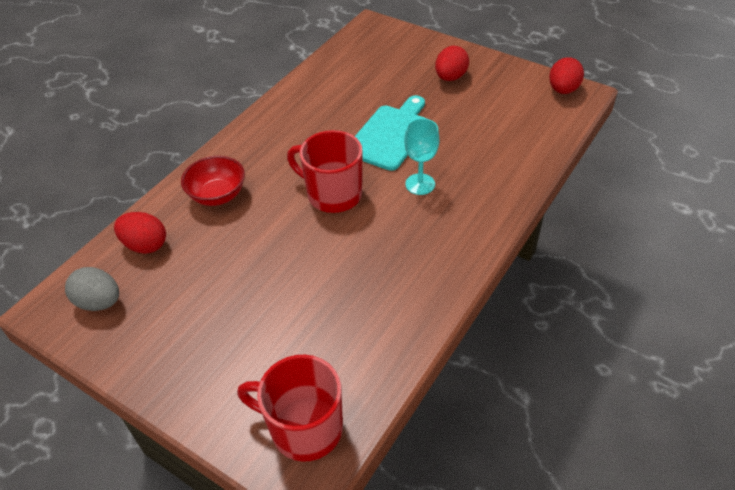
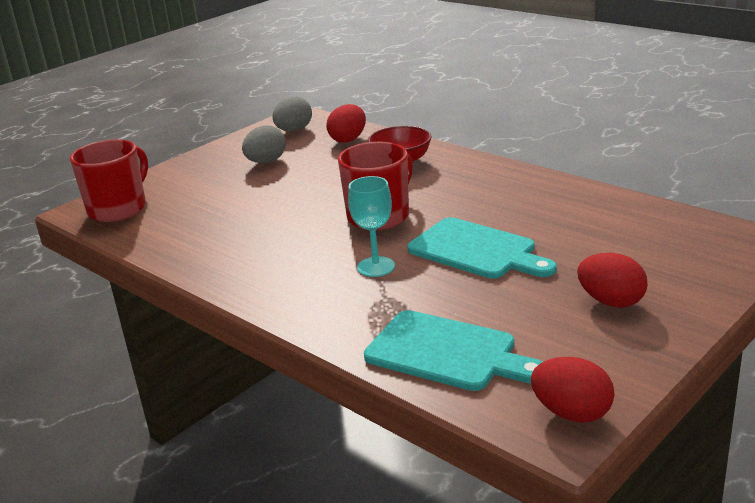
camera: 100 degrees right, 20 degrees down
none -> grey egg [242,125,286,163]
none -> turquoise cutting board [364,310,543,391]

